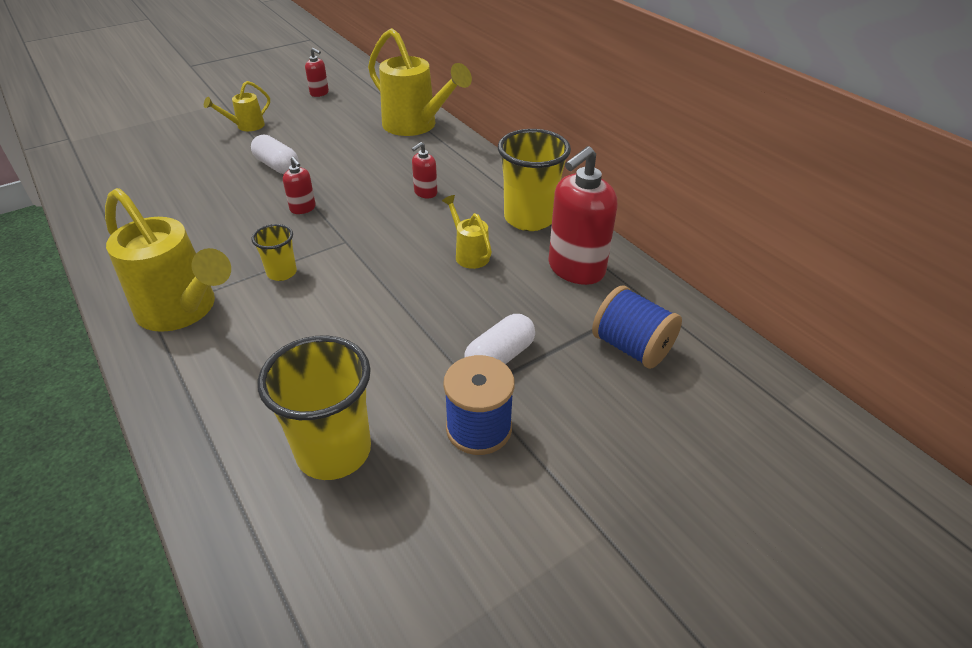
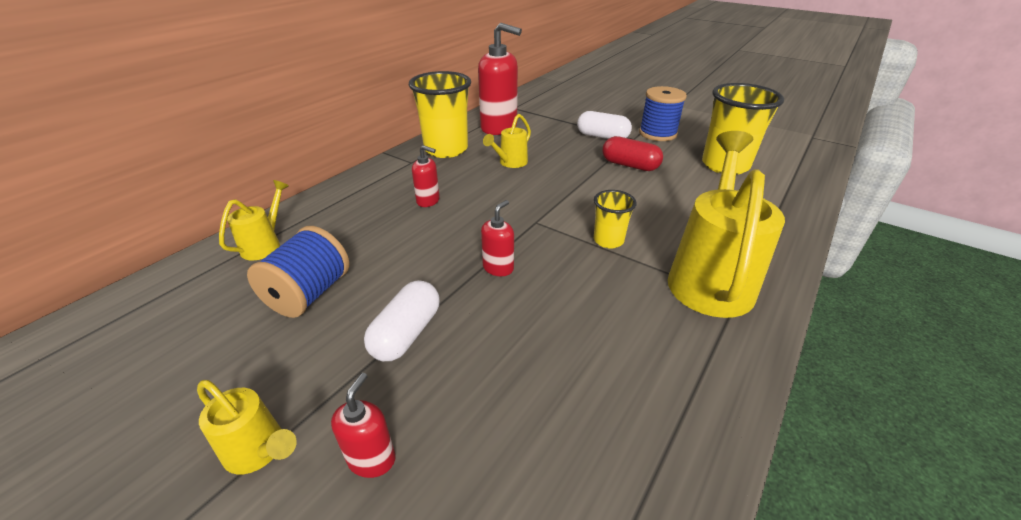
camera: 110 degrees left, 5 degrees down
red soap dispenser [305,48,329,97] -> red soap dispenser moved to [331,373,396,478]
yellow watering can [368,28,472,136] -> yellow watering can [219,180,289,260], size x0.49
blue spool [592,286,682,369] -> blue spool moved to [247,226,349,318]
none -> red capsule [602,136,663,171]

